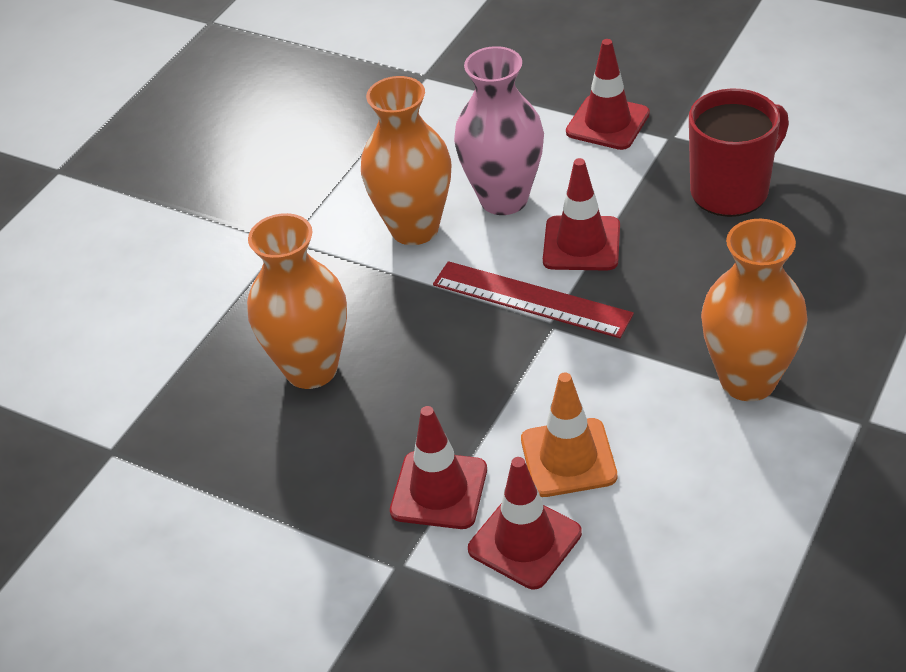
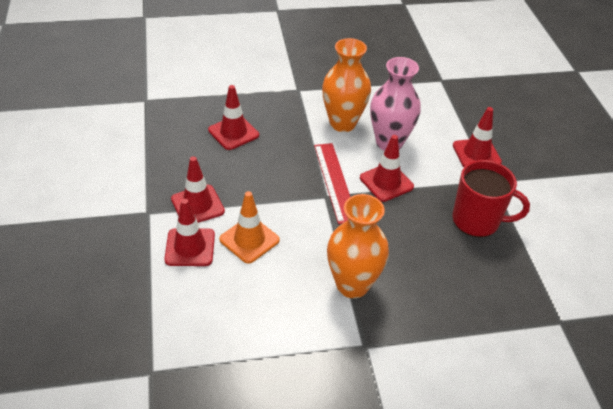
camera: 45 degrees right, 0 degrees up
orange vase [247,213,347,389] -> red traffic cone [208,85,259,150]

